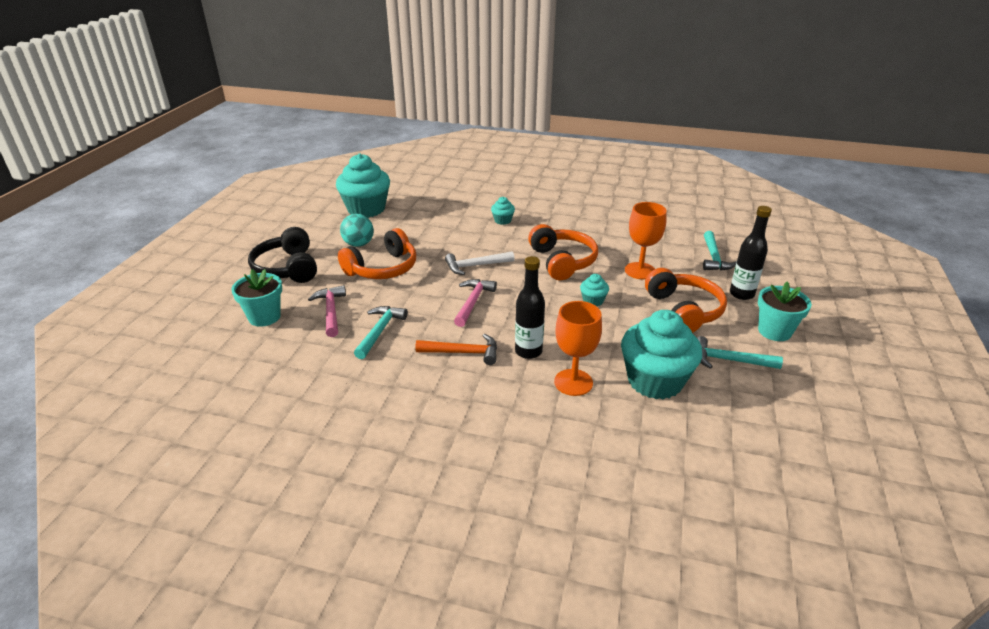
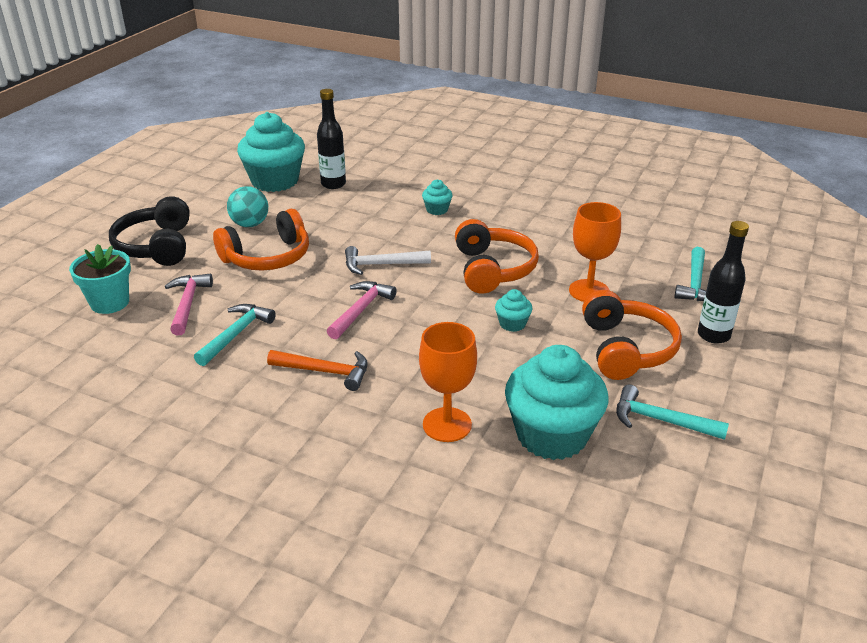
camera: 10 degrees right, 0 degrees up
black bottle [515,256,545,359] -> black bottle moved to [317,89,346,189]
turquoise flower pot [758,282,812,341] -> none

